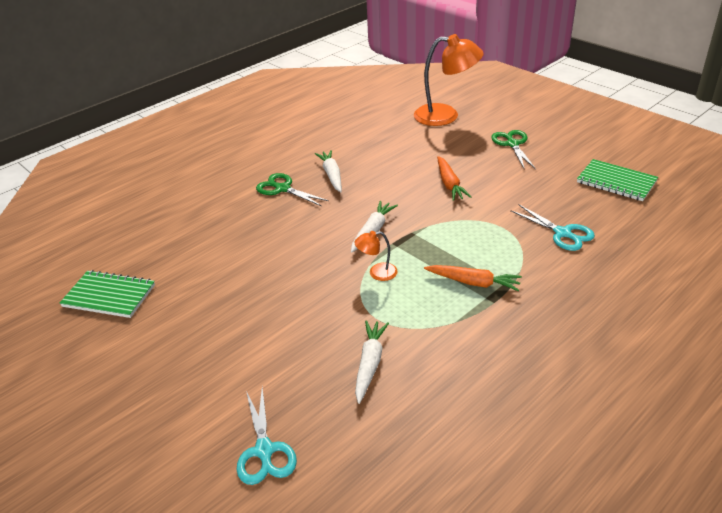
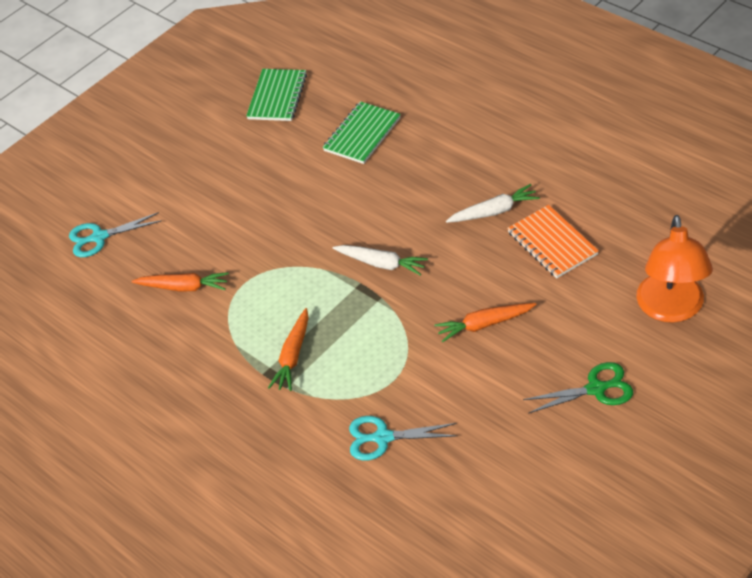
camera: 90 degrees right, 10 degrees up
green scissors [256,173,329,206] -> none
orange lamp [354,231,398,281] -> none
white carrot [355,320,389,404] -> orange carrot [132,272,229,291]
turquoise scissors [510,204,595,251] -> turquoise scissors turned 45 degrees clockwise [349,416,458,460]
green notebook [577,159,658,201] -> green notebook moved to [323,101,401,164]
none -> orange notebook [507,205,599,278]

